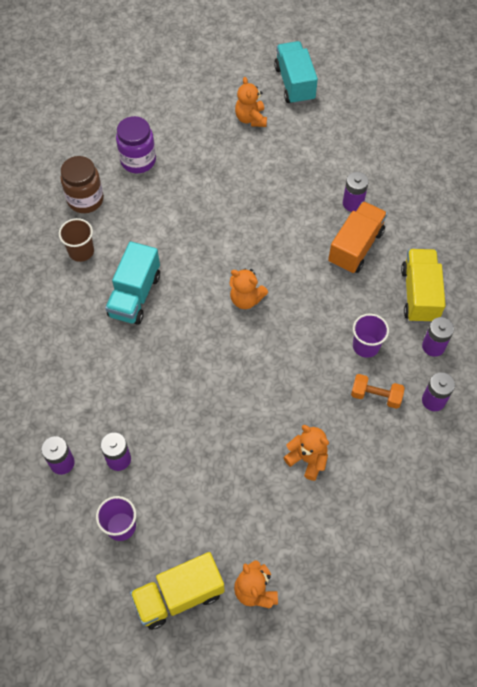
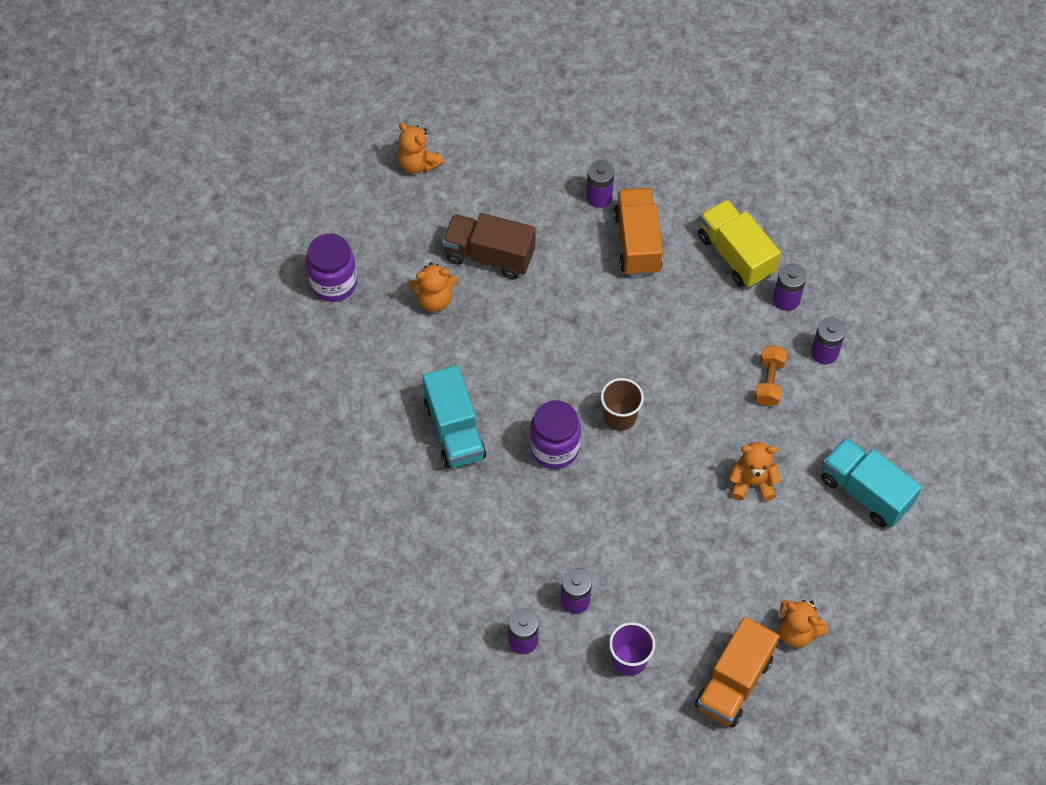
camera: 35 degrees left, 0 degrees up
brown cup [59,218,94,262] -> brown cup moved to [601,378,644,431]
brown jar [60,156,104,213] -> none
yellow truck [130,552,225,630] -> orange truck [695,617,779,727]
orange teddy bear [230,269,268,309] -> orange teddy bear moved to [408,262,457,312]
turquoise truck [274,41,318,105] -> turquoise truck moved to [821,437,922,527]
orange dumbbell [351,374,405,409] -> orange dumbbell turned 60 degrees counterclockwise [755,345,787,406]
purple cup [353,314,389,358] -> none
none -> brown truck [442,213,536,279]
none -> purple jar [530,400,581,469]

